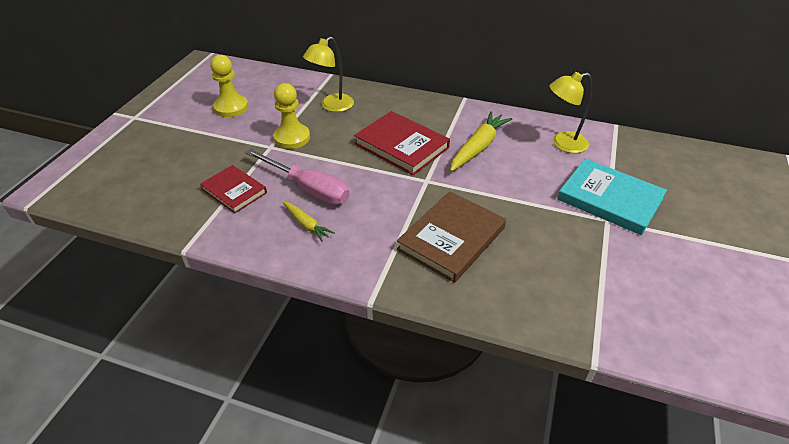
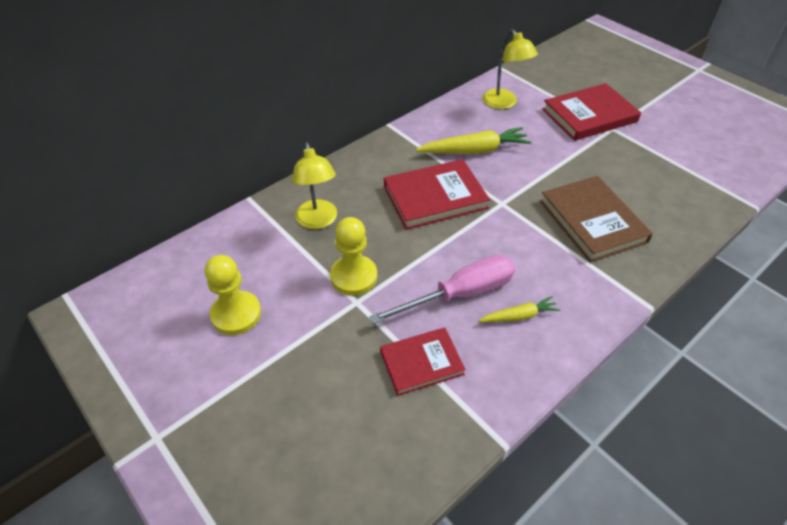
camera: 60 degrees left, 5 degrees up
yellow carrot [450,111,512,172] -> yellow carrot turned 105 degrees clockwise [416,127,532,154]
yellow lamp [549,72,592,153] -> yellow lamp turned 45 degrees counterclockwise [483,29,538,109]
turquoise book [557,158,667,235] -> red book [542,83,641,141]

